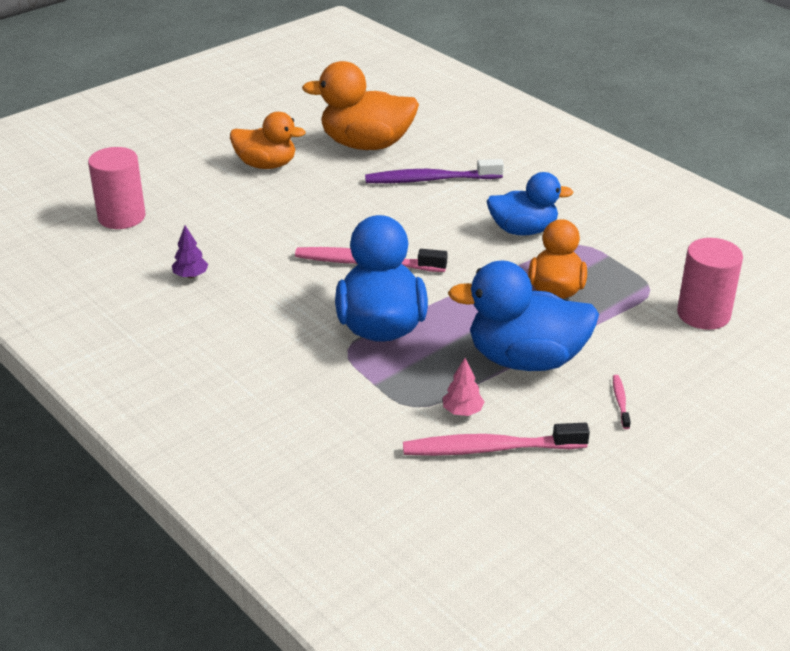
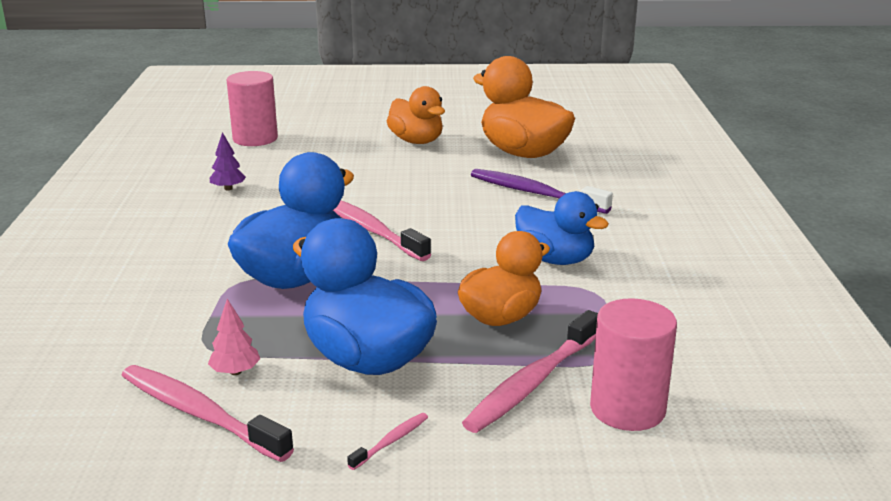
camera: 40 degrees right, 10 degrees down
none -> pink toothbrush [462,310,598,433]

